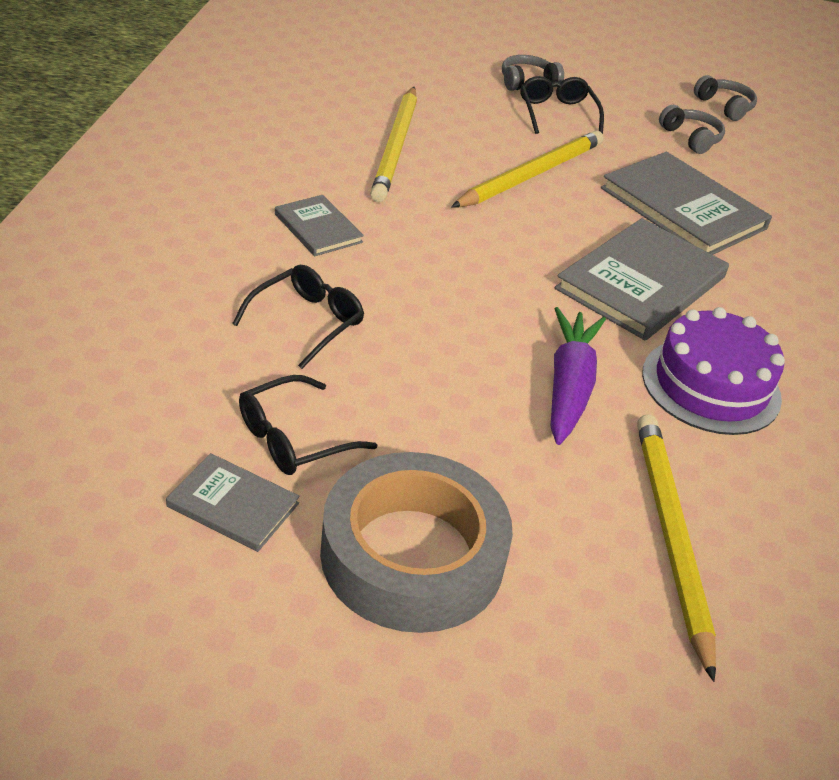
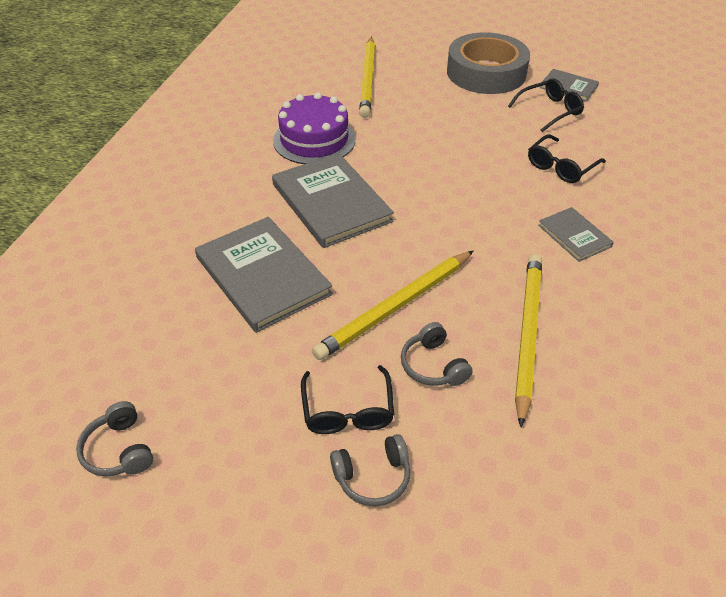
camera: 170 degrees left, 5 degrees up
purple carrot [551,307,606,445] -> none
grey book [555,218,729,340] -> grey book turned 75 degrees counterclockwise [272,153,394,248]
grey headphones [659,105,725,154] -> grey headphones moved to [401,322,473,386]

